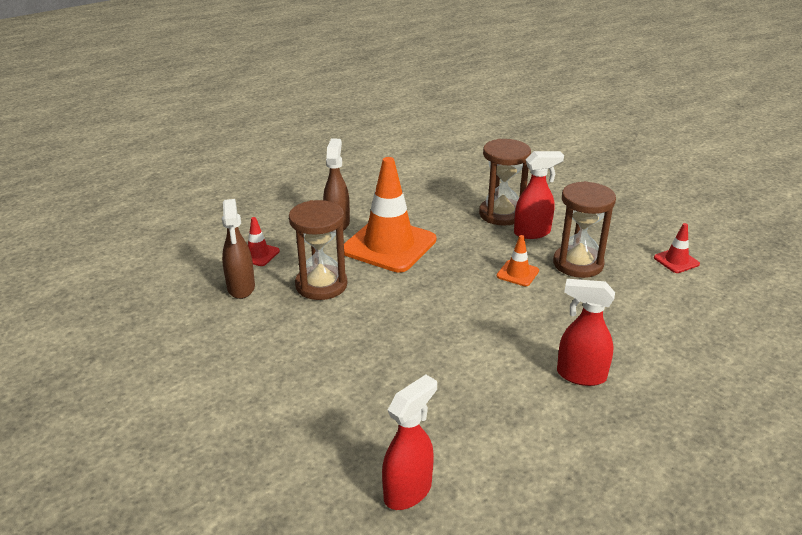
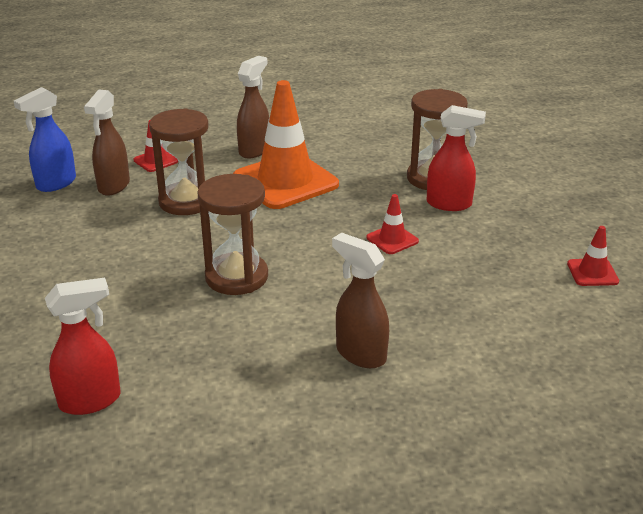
camera: 25 degrees right, 0 degrees up
orange traffic cone [497,235,539,286] -> red traffic cone [366,194,419,254]
brown hourglass [553,181,616,278] -> brown hourglass moved to [197,174,268,295]
red spray bottle [557,279,615,386] -> brown spray bottle [332,233,389,368]
none -> blue spray bottle [14,87,76,192]

